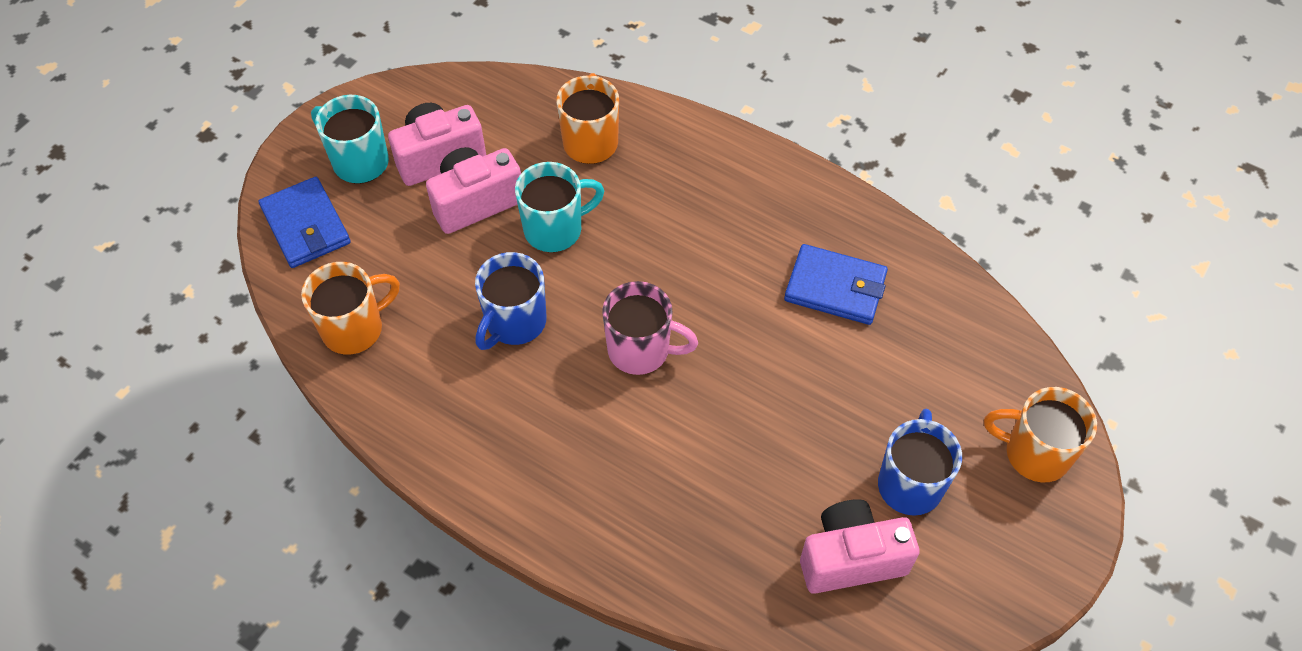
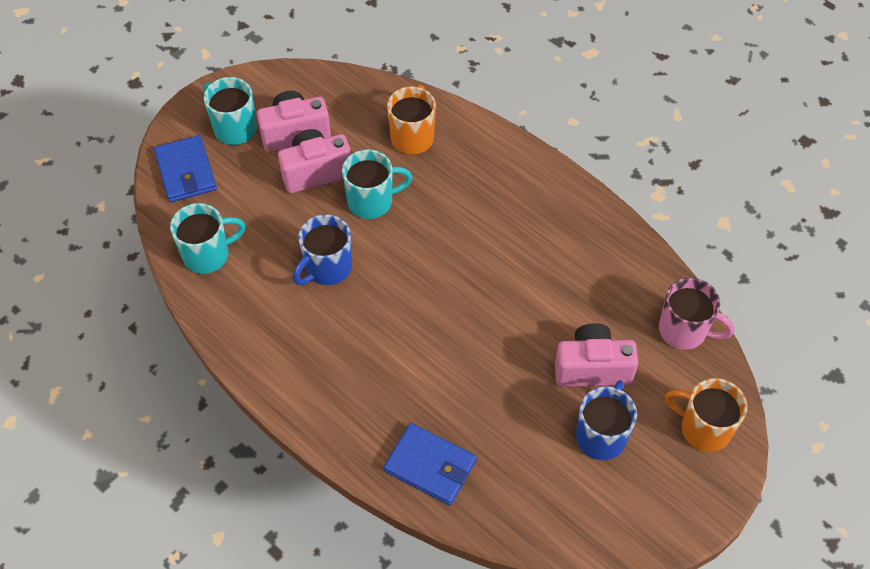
camera: 10 degrees right, 0 degrees up
orange mug [301,262,400,355] -> turquoise mug [170,203,246,274]
pink mug [602,281,698,375] -> pink mug moved to [659,278,734,350]
blue wallet [784,244,888,325] -> blue wallet moved to [383,423,477,505]
pink camera [800,499,920,594] -> pink camera moved to [555,323,638,387]

